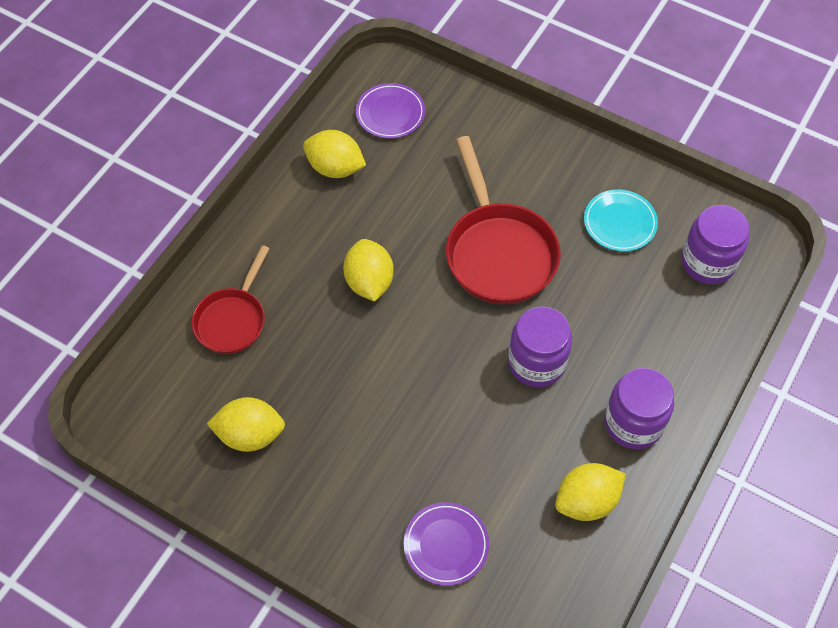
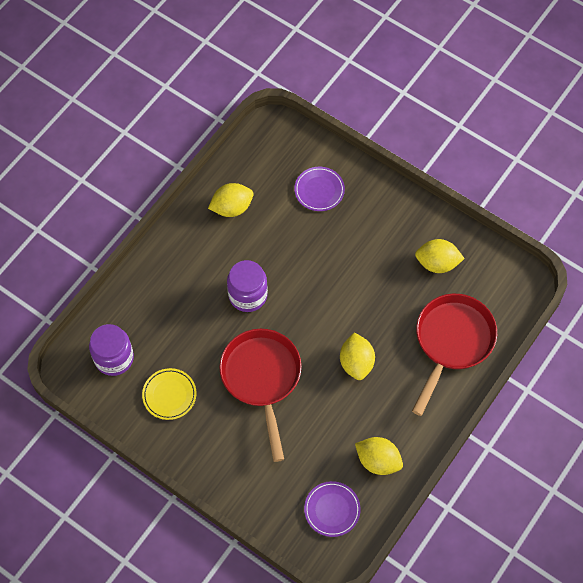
camera: 175 degrees left, 5 degrees up
red pan [192,245,270,354] -> red pan [412,294,497,416], size x1.61
turquoise plate [584,190,658,252] -> yellow plate [142,368,196,420]
purple jar [604,368,674,449] -> none

